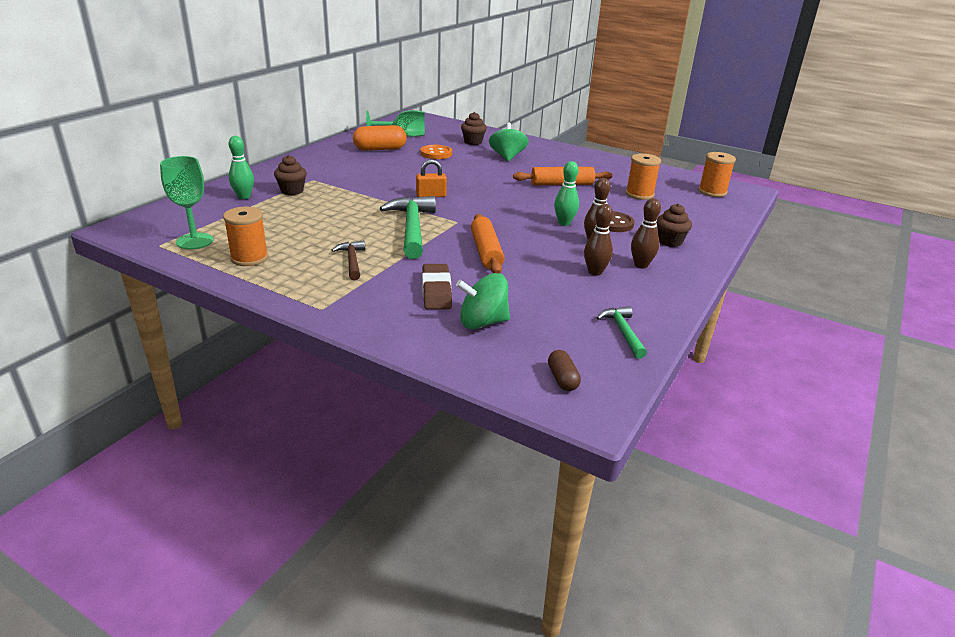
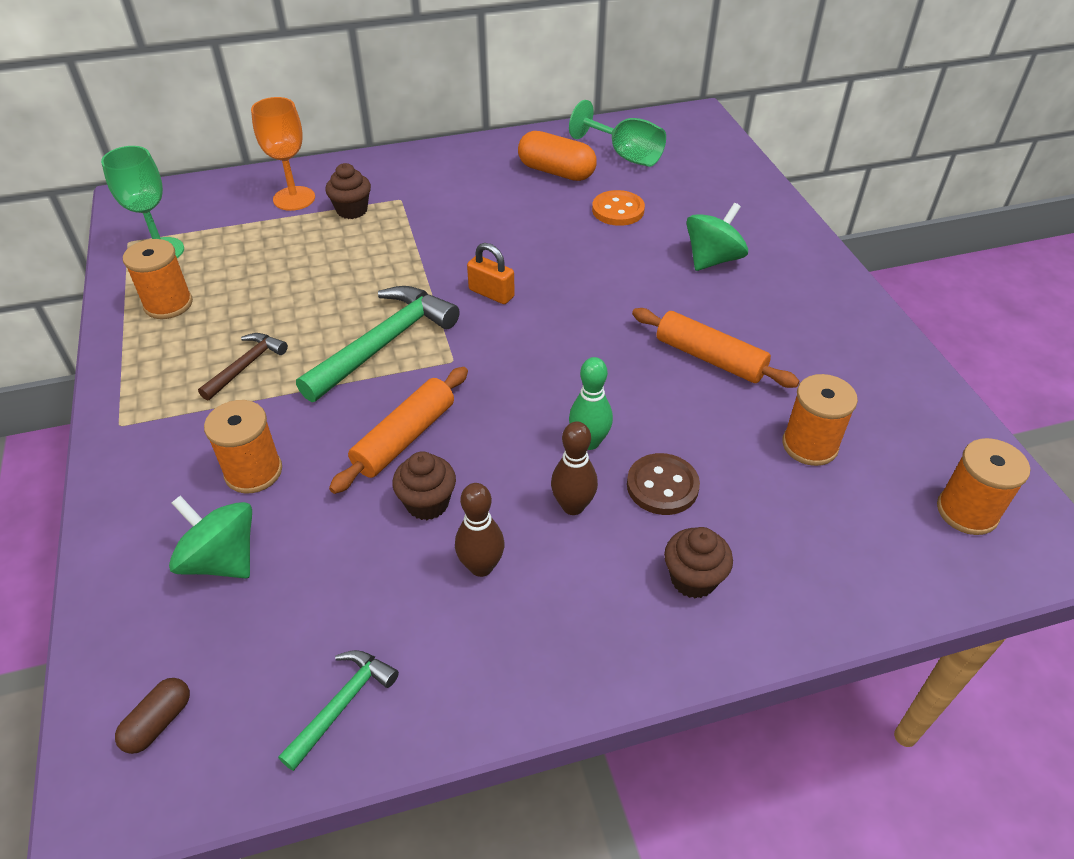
camera: 45 degrees right, 15 degrees up
green bowling pin [229,136,254,199] -> orange goblet [251,97,315,211]
brown eraser [422,264,452,309] -> orange spool [204,400,282,493]
brown cupcake [461,112,487,145] -> brown cupcake moved to [392,451,456,520]
brown bowling pin [631,198,661,268] -> none

